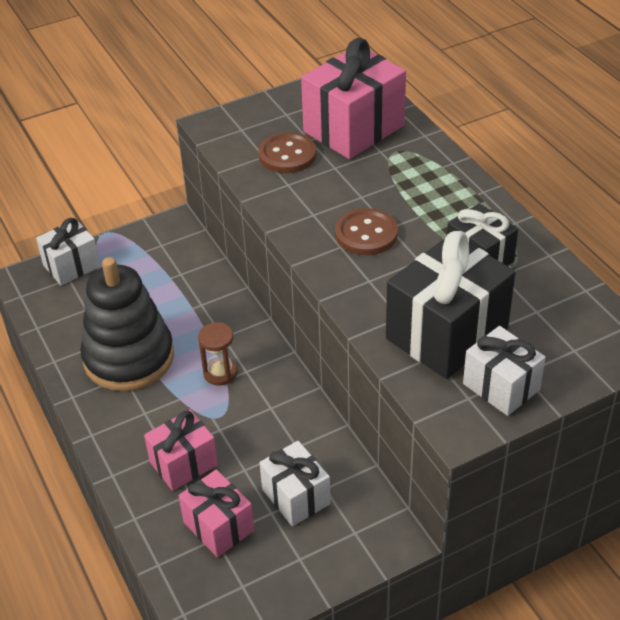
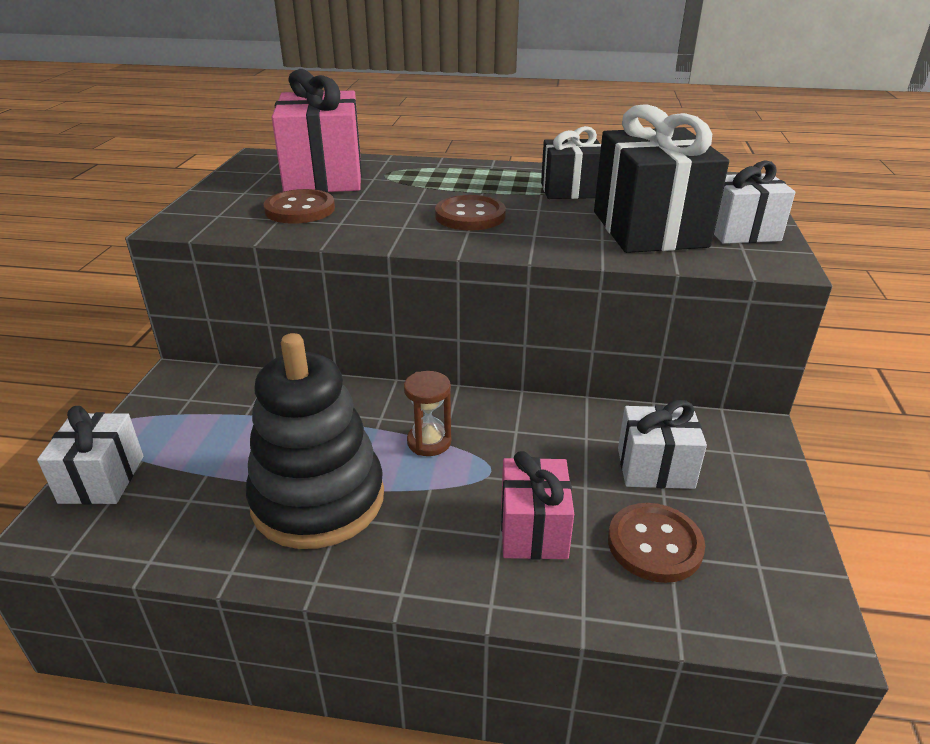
camera: 55 degrees left, 10 degrees down
pink gift [178,469,254,557] -> brown button [608,503,705,583]

